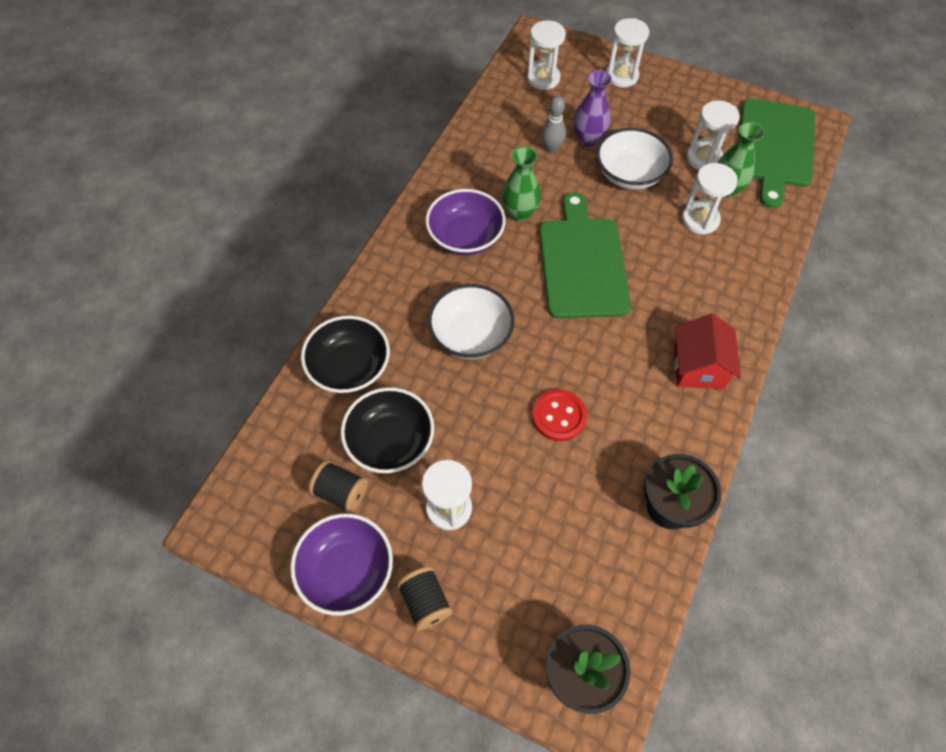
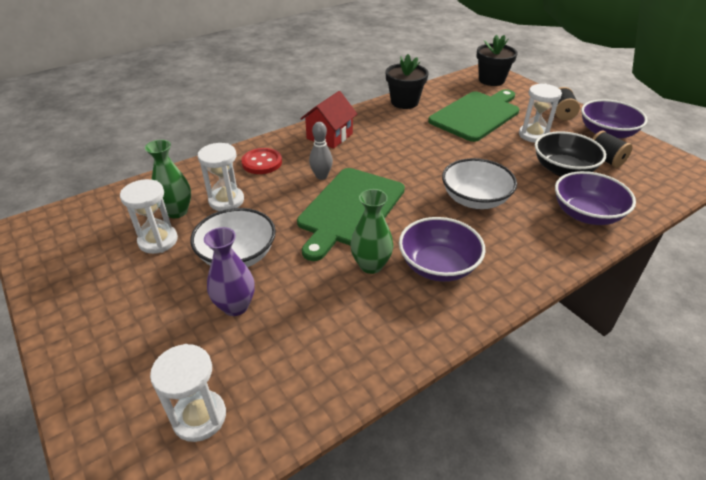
camera: 150 degrees left, 20 degrees down
black bowl [301,315,390,394] -> purple bowl [555,171,636,225]
red button [532,389,587,441] -> red button moved to [241,148,282,174]
grey bowling pin [541,96,566,153] -> grey bowling pin moved to [309,122,333,180]
white hourglass [606,18,649,88] -> none
green cutting board [738,99,815,208] -> green cutting board moved to [428,89,519,142]

